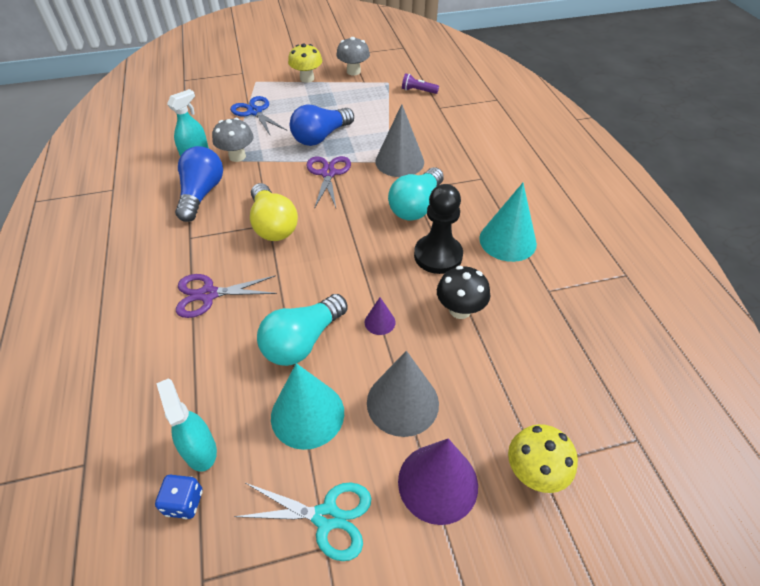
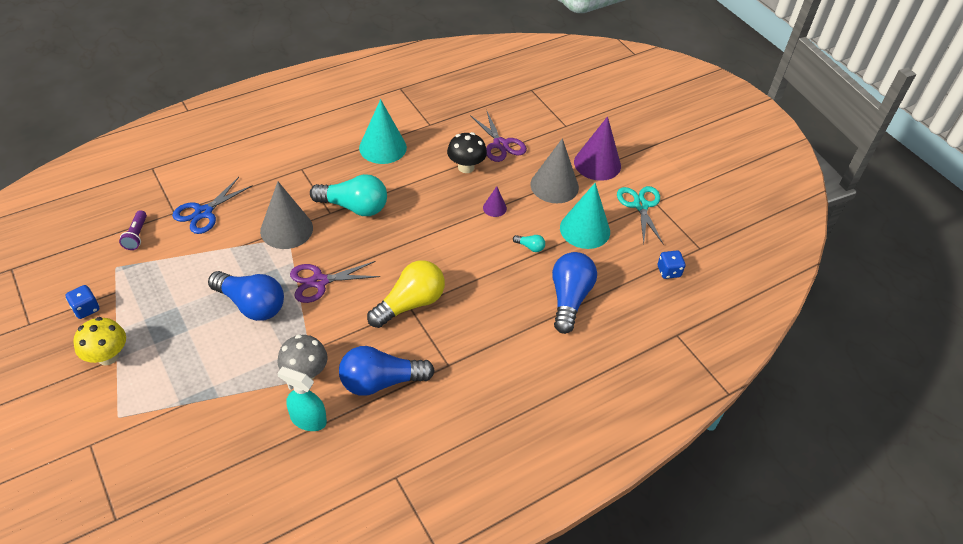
camera: 110 degrees left, 0 degrees up
turquoise spray bottle [156,379,217,472] -> none
purple scissors [176,274,277,318] -> purple scissors moved to [470,111,527,162]
blue scissors [230,96,286,135] -> blue scissors moved to [172,177,253,234]
turquoise light bulb [257,294,348,366] -> turquoise light bulb [513,235,545,252], size x0.42
grey mushroom [336,37,370,75] -> blue dice [65,285,99,319]
black pawn [414,184,463,274] -> none
yellow mushroom [508,424,578,493] -> none
none -> blue light bulb [552,252,597,334]

